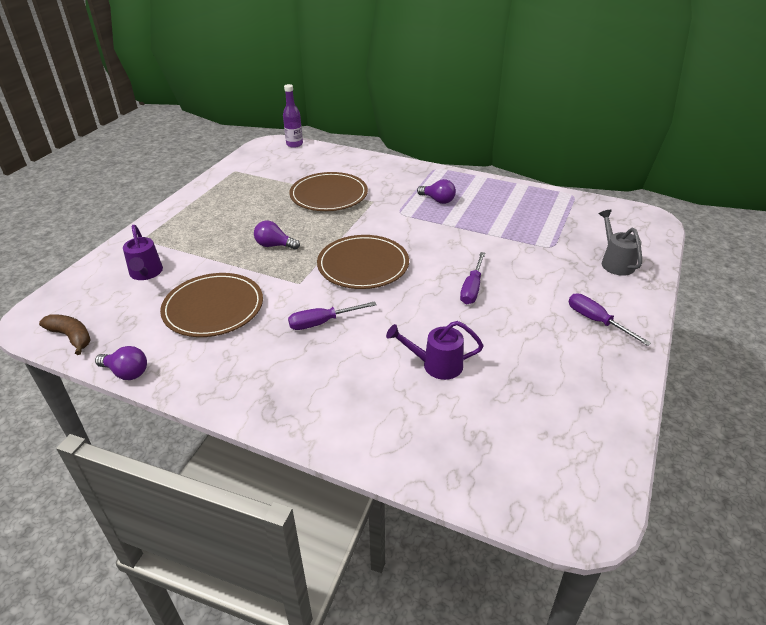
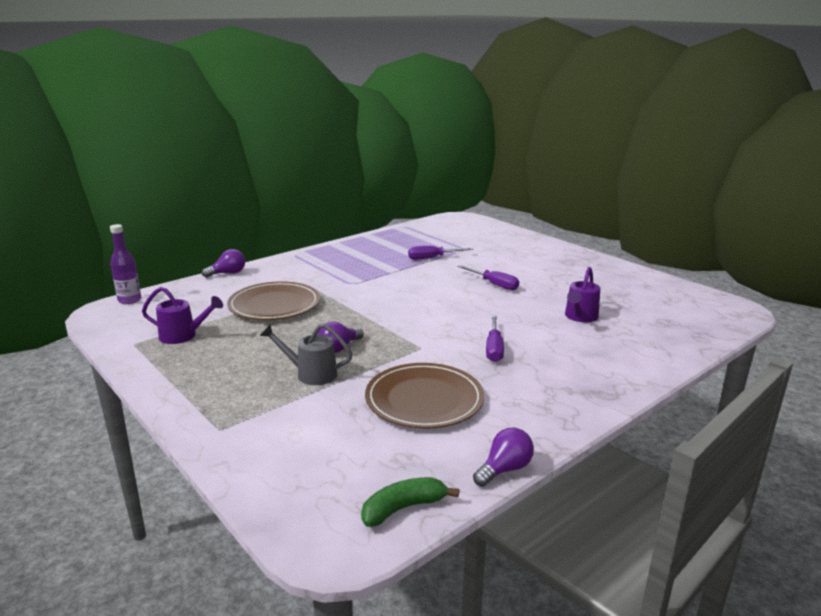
camera: 65 degrees left, 15 degrees down
brown banana [39,314,90,355] -> green banana [361,477,459,527]
purple watering can [123,225,163,280] -> purple watering can moved to [142,287,223,344]
brown plate [317,235,409,289] -> none
purple light bulb [417,179,456,204] -> purple light bulb moved to [202,249,245,278]
purple screwdriver [569,293,651,346] -> purple screwdriver moved to [408,246,474,260]
grey watering can [599,210,642,276] -> grey watering can moved to [260,323,353,385]

